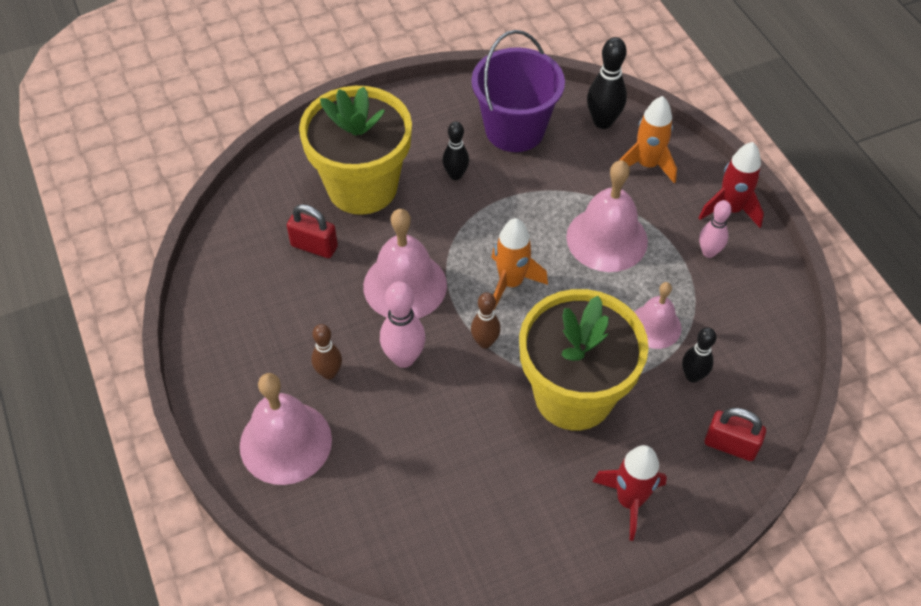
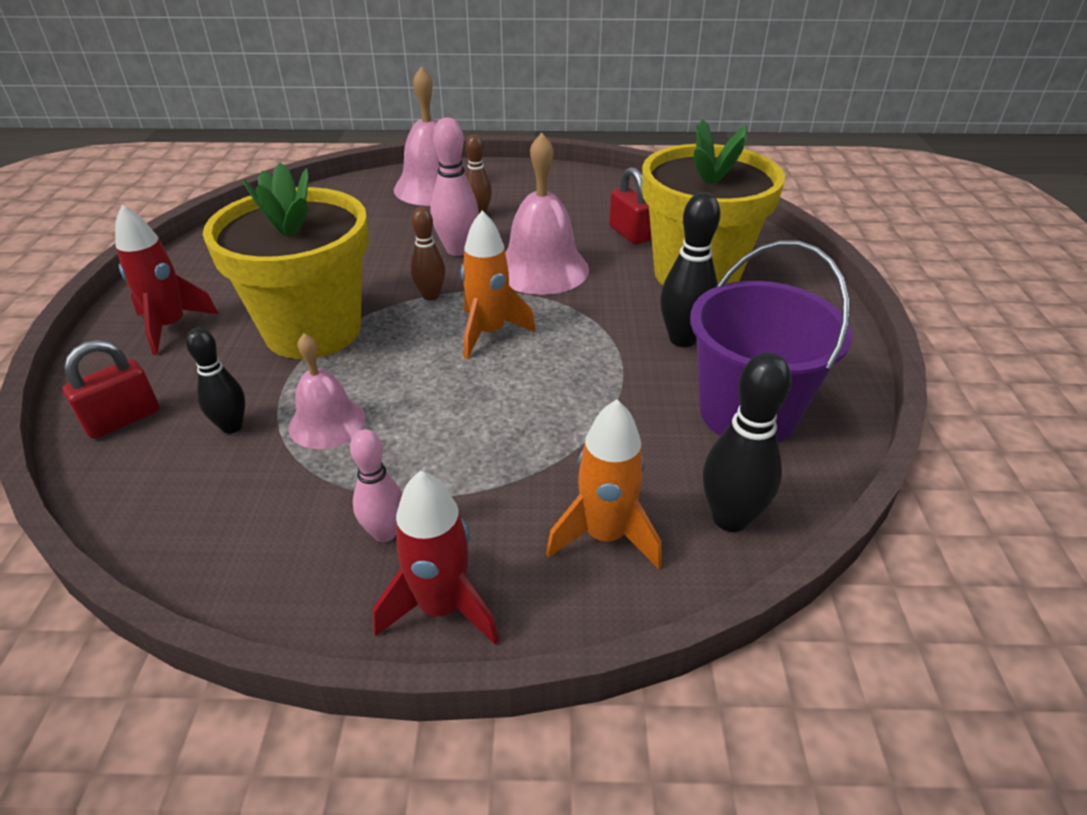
camera: 115 degrees right, 15 degrees down
red padlock [287,204,338,258] -> red padlock turned 75 degrees counterclockwise [609,167,651,245]
black bowling pin [443,121,469,180] -> black bowling pin [660,192,720,347], size x1.51
pink bell [566,160,648,272] -> none

